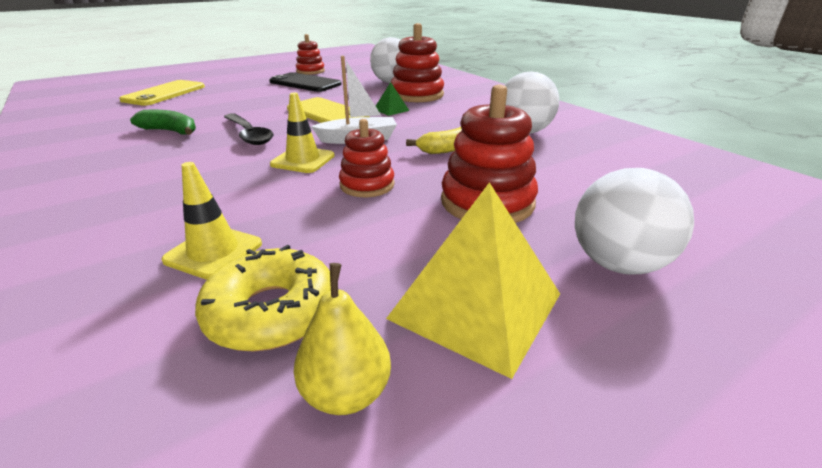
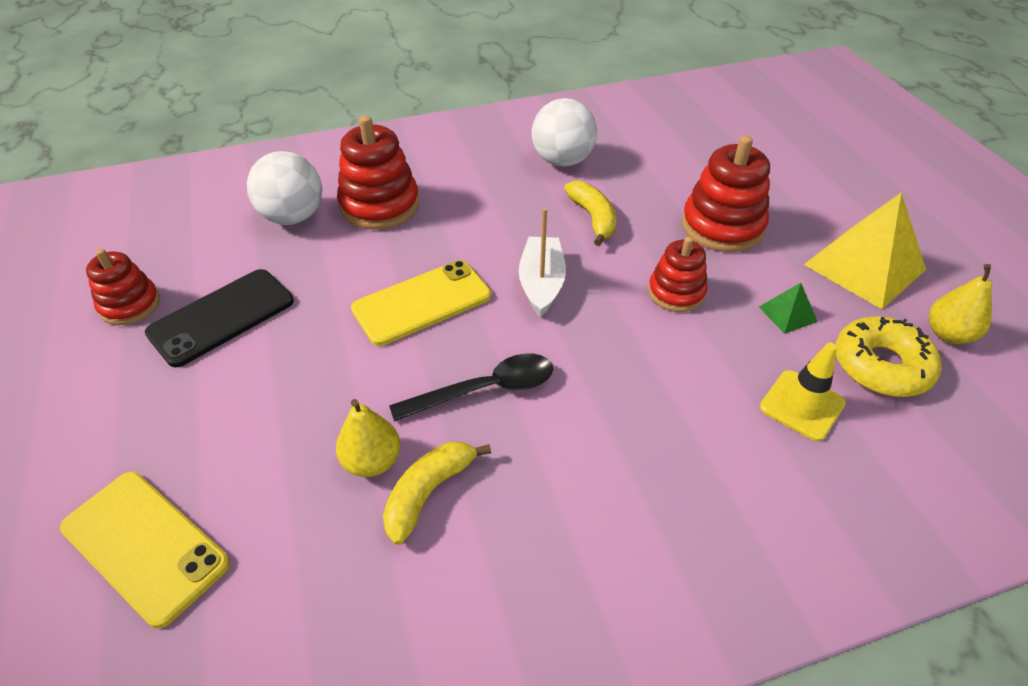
camera: 75 degrees left, 15 degrees up
green banana [130,110,196,135] -> yellow banana [383,442,491,545]
yellow traffic cone [270,93,335,173] -> none
green pyramid [376,82,409,116] -> green pyramid moved to [759,283,818,334]
white ball [575,168,694,275] -> none
none -> yellow pear [336,399,400,477]

